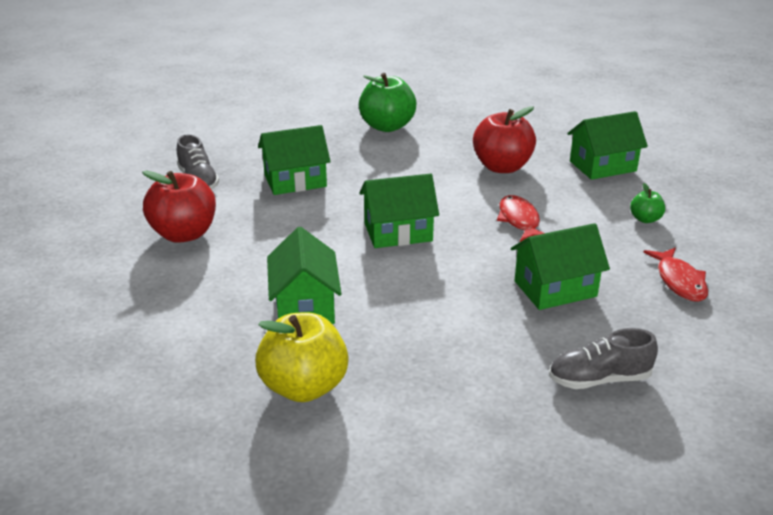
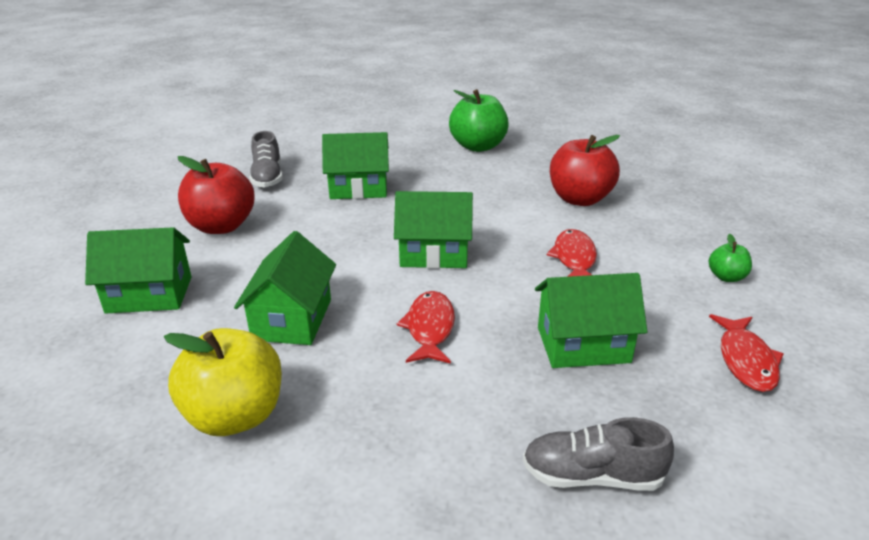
camera: 15 degrees right, 0 degrees up
green house [567,111,648,180] -> green house moved to [85,227,192,313]
none -> red fish [397,291,455,364]

